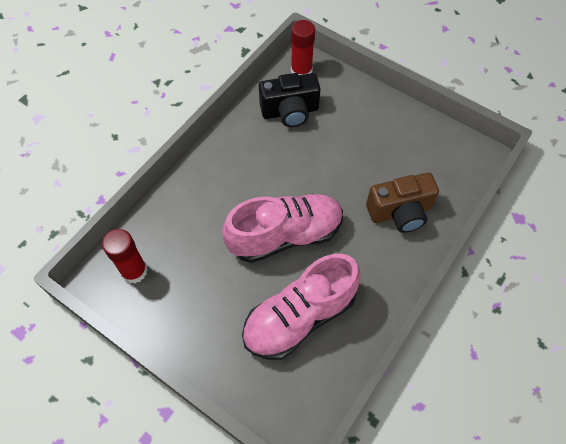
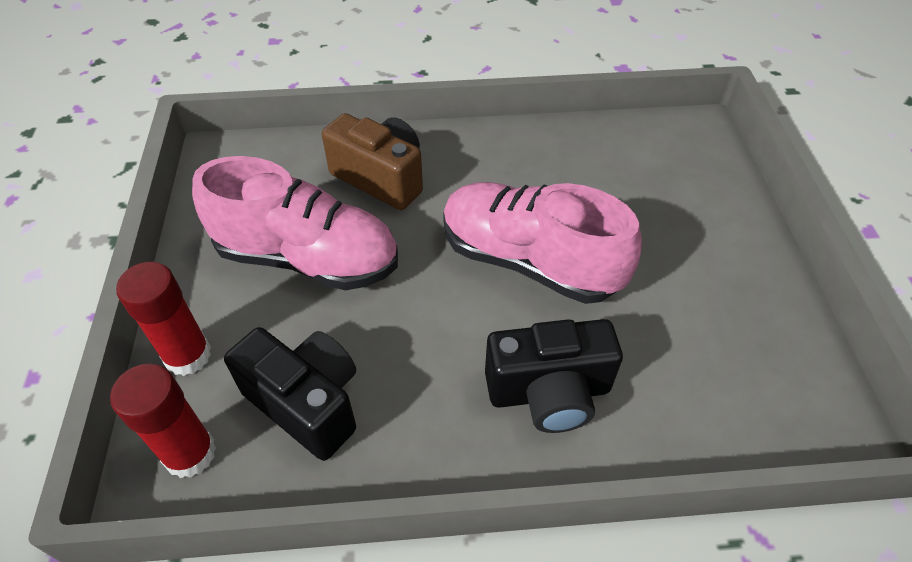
camera: 130 degrees left, 10 degrees down
red glue stick [102,229,148,283] -> red glue stick moved to [116,262,211,376]
pink shoe [242,254,360,360] -> pink shoe moved to [192,156,398,290]
none -> black camera [485,319,623,433]

